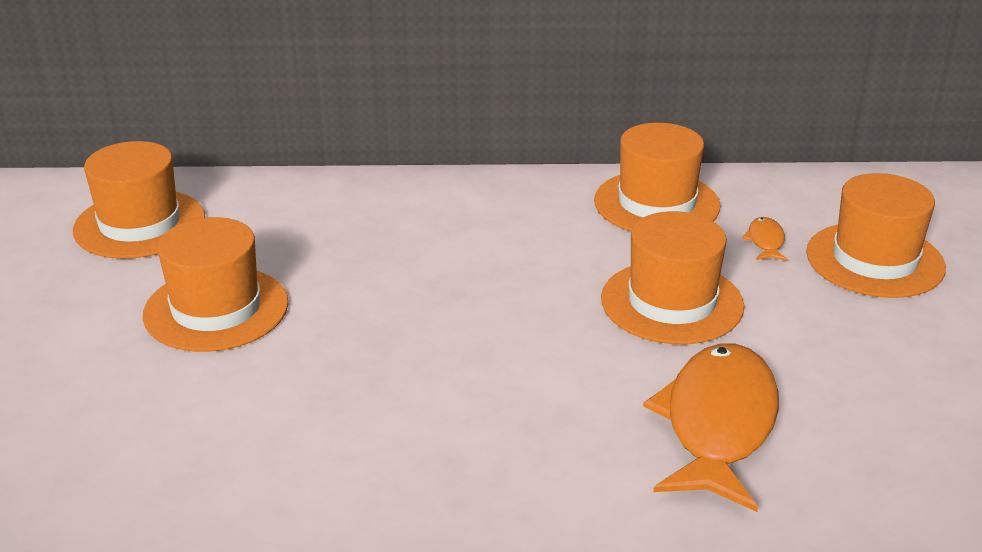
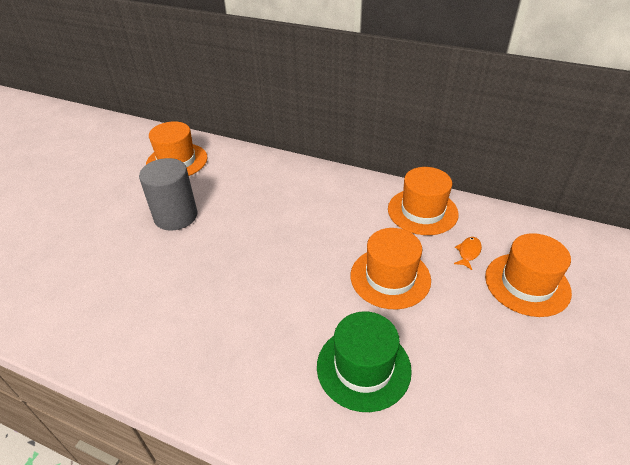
camera: 25 degrees right, 10 degrees up
orange hat [143,217,288,352] -> grey cylinder [139,158,197,231]
orange fish [643,344,779,512] -> green hat [317,311,412,412]

